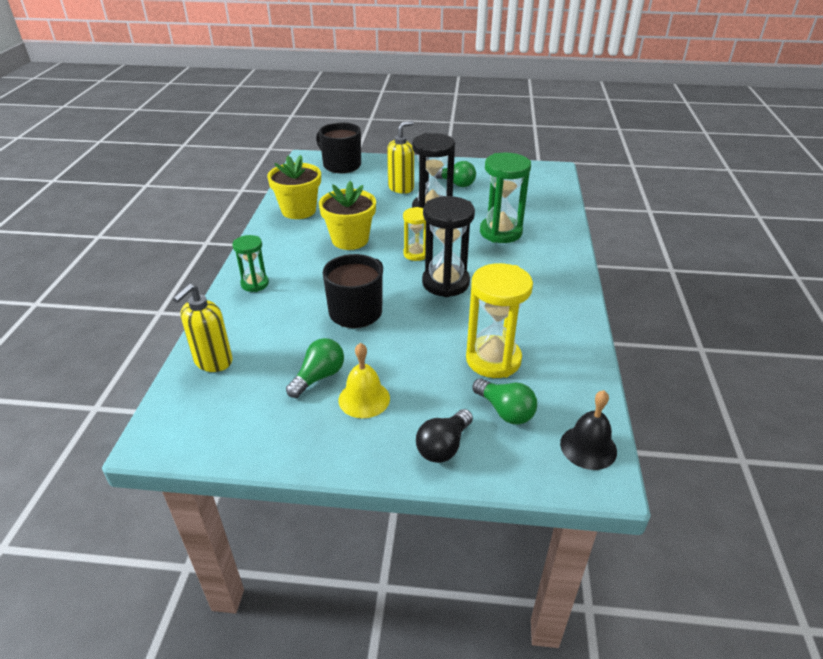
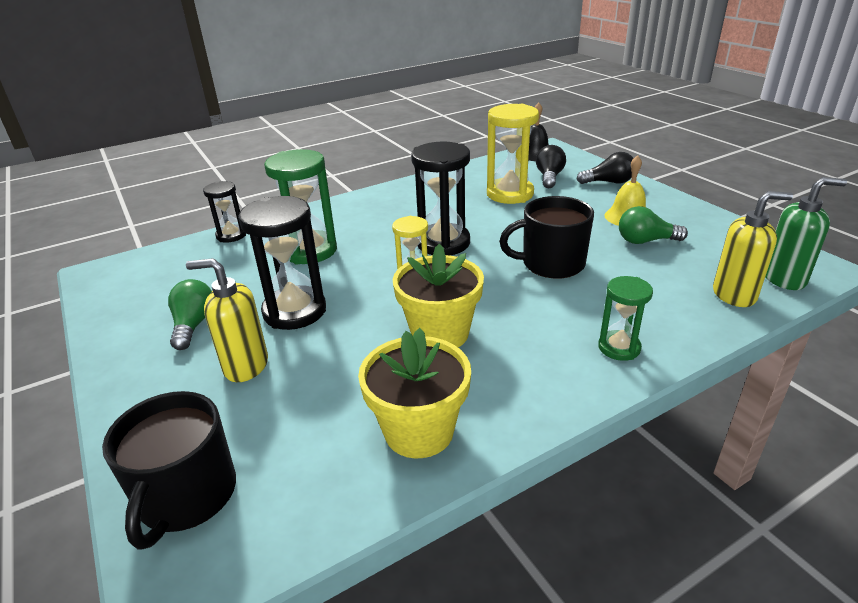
camera: 125 degrees left, 5 degrees down
green light bulb [472,378,537,424] -> black light bulb [536,145,566,188]
none -> black hourglass [203,181,246,243]
none -> green soap dispenser [765,177,847,290]

